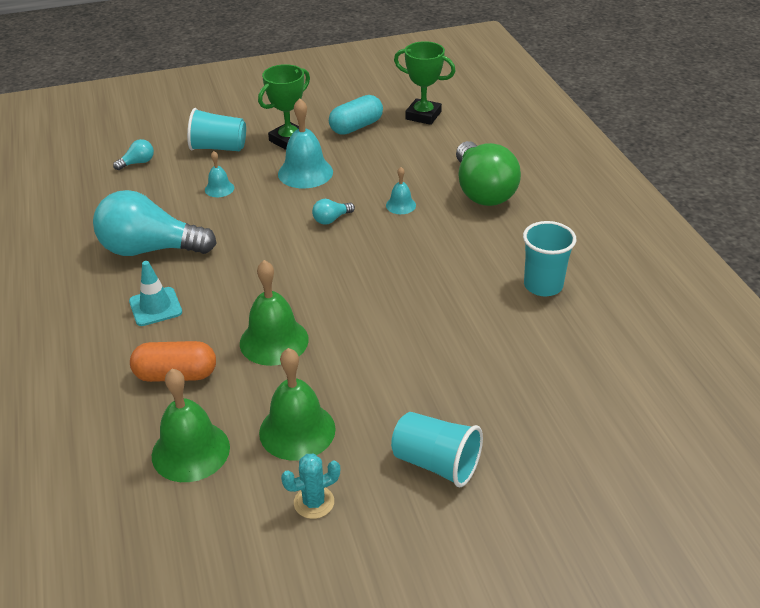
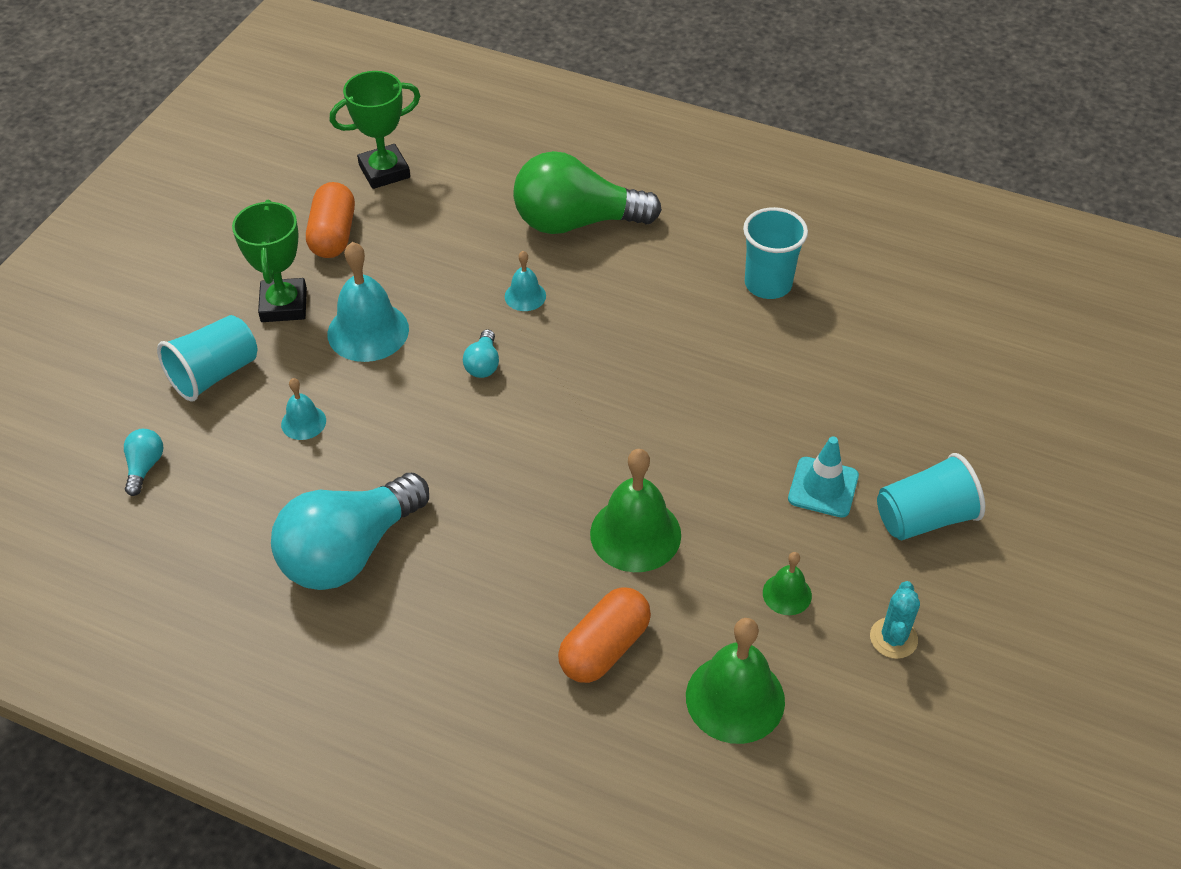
camera: 50 degrees left, 10 degrees up
turquoise traffic cone [129,261,182,326] -> turquoise traffic cone moved to [788,436,859,518]
green bell [259,348,336,461] -> green bell [763,552,812,615], size x0.52
turquoise capsule [329,95,383,135] -> orange capsule [306,182,355,258]
green light bulb [456,141,521,206] -> green light bulb turned 150 degrees clockwise [513,151,662,234]

